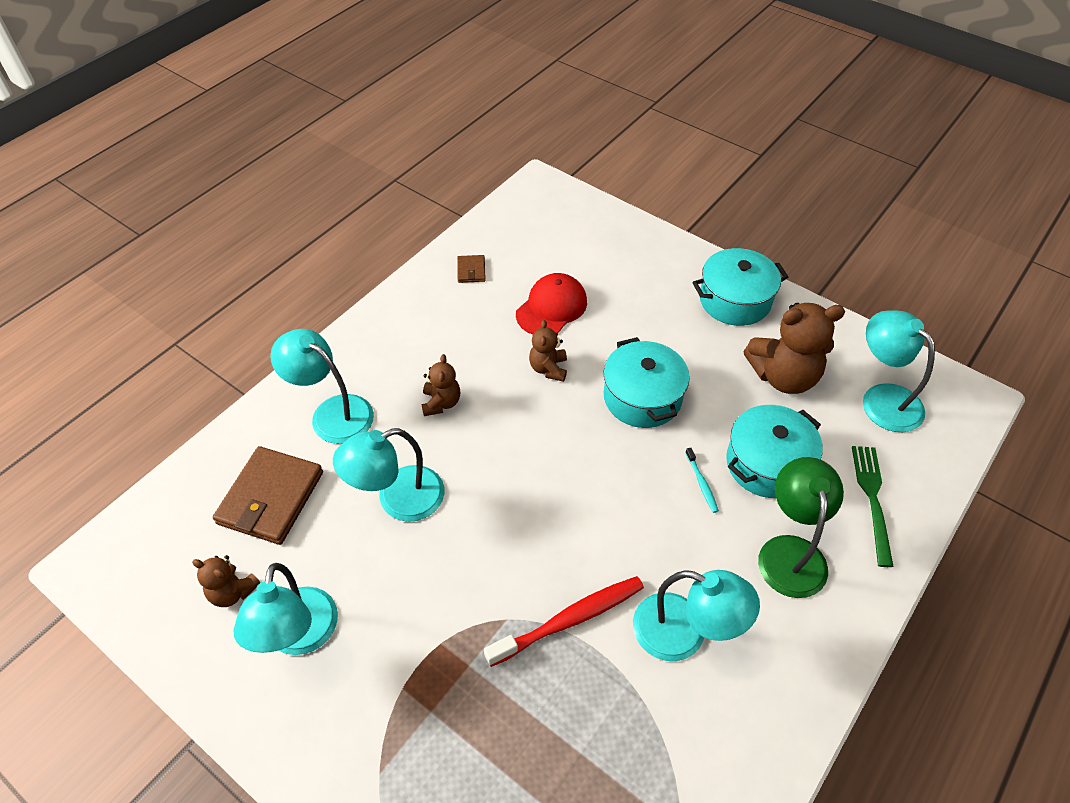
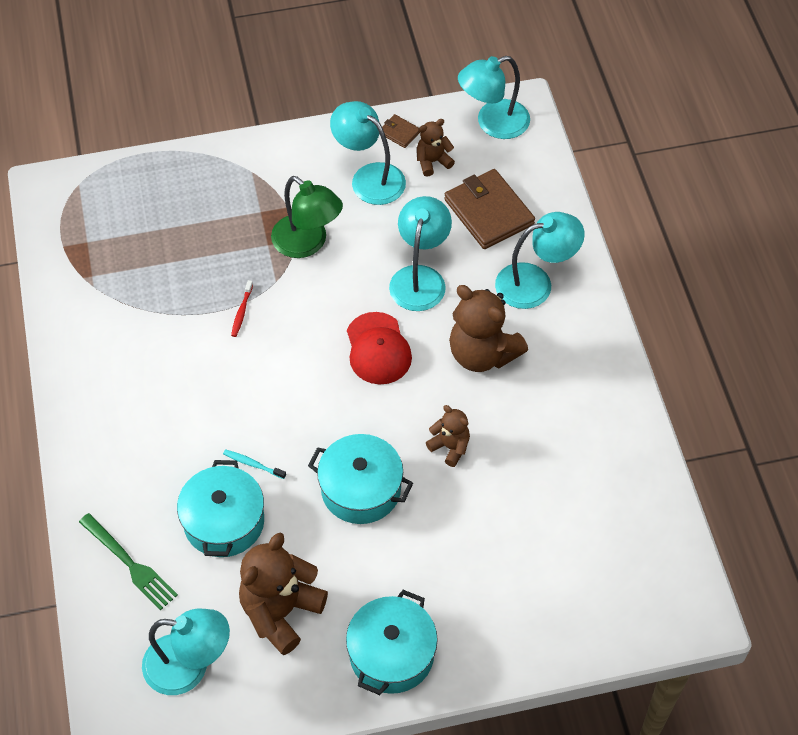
camera: 130 degrees right, 5 degrees up
brown teddy bear [421,354,460,416] -> brown teddy bear [449,285,528,372], size x1.88
brown wallet [457,255,486,283] -> brown wallet moved to [382,114,420,148]
red toothbrush [484,576,644,667] -> red toothbrush [231,280,253,337], size x0.47
red cap [516,273,587,335] -> red cap moved to [347,312,412,384]
turquoise lamp [633,570,760,661] -> turquoise lamp moved to [458,56,530,139]
green lamp [758,457,844,598] -> green lamp moved to [271,176,343,258]

